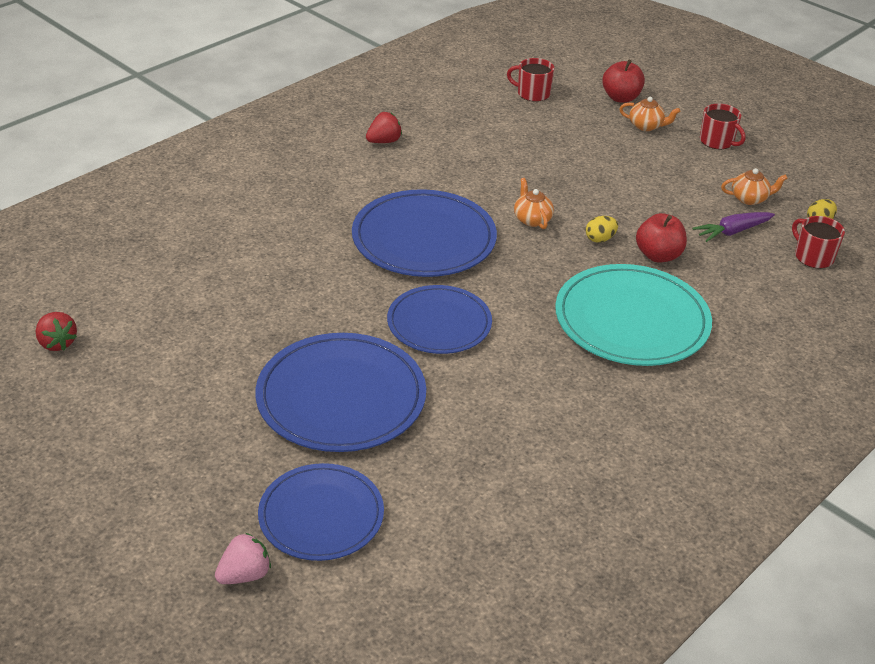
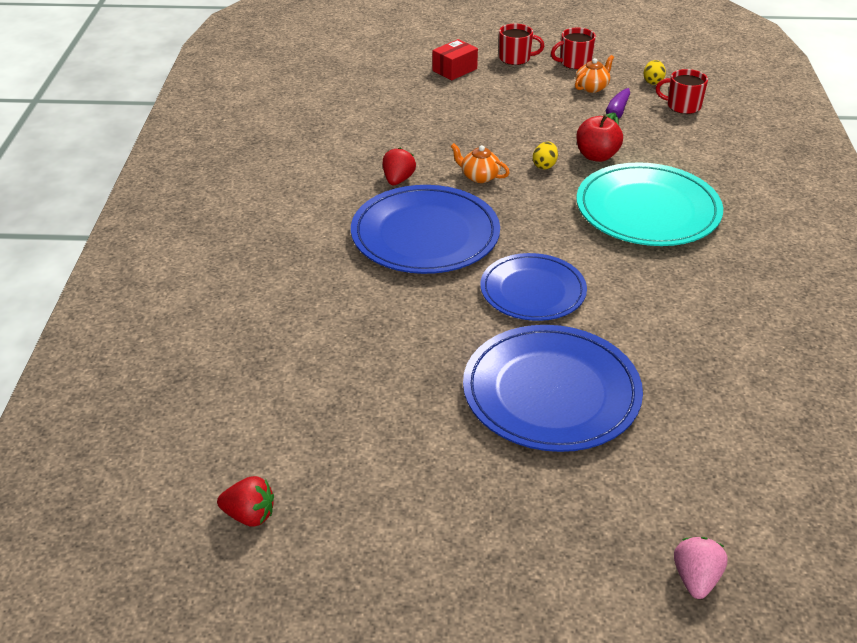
camera: 40 degrees left, 0 degrees up
blue plate [258,463,384,561] -> none
red strawberry [366,112,402,143] -> red strawberry moved to [383,148,416,185]
red mug [507,58,554,102] -> red mug moved to [551,28,596,69]
red apple [602,60,645,103] -> none
orange teapot [619,97,680,131] -> red box [432,39,478,80]

